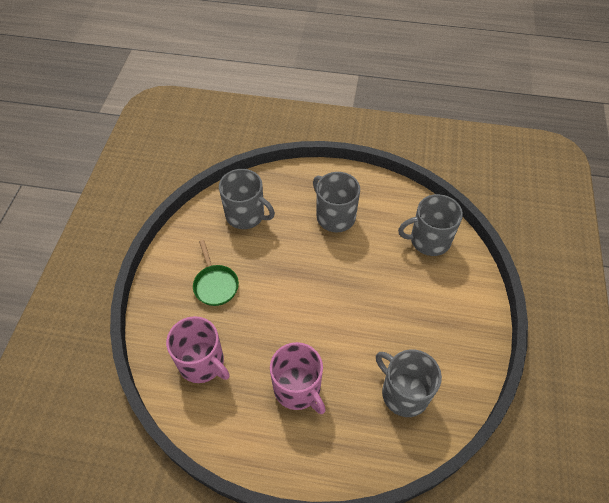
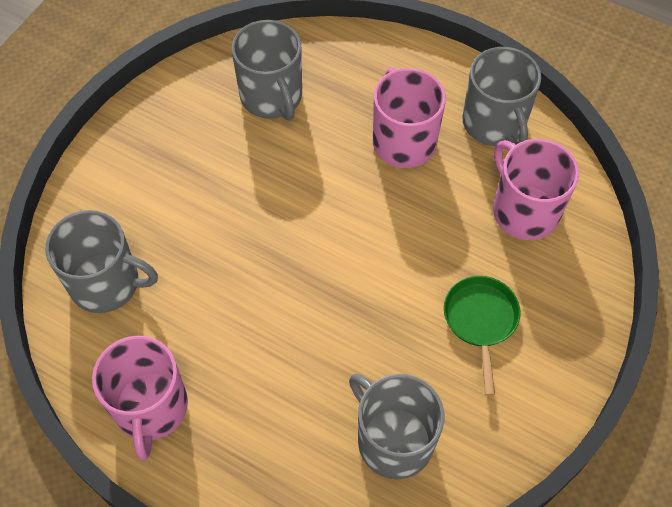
camera: 160 degrees left, 5 degrees up
grey mug [313,172,360,232] -> grey mug moved to [462,47,541,146]
none -> pink mug [92,336,188,461]

